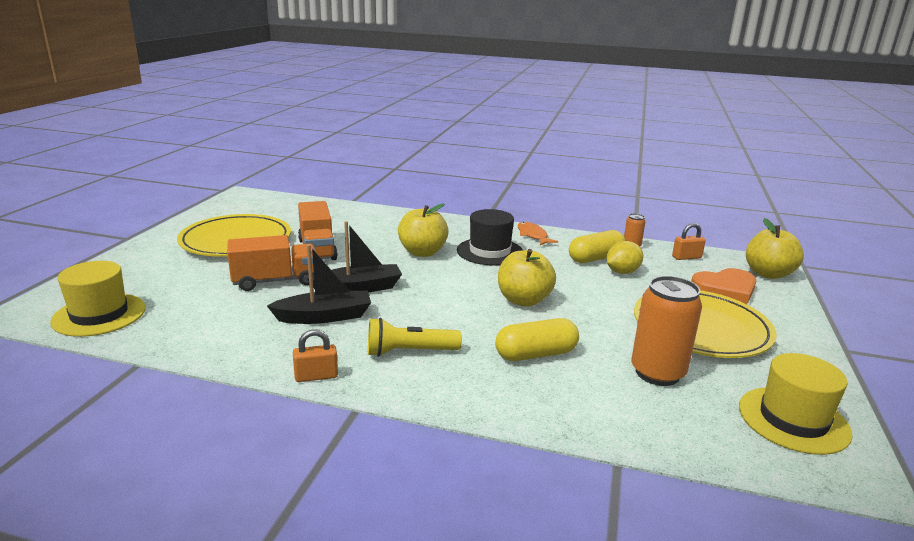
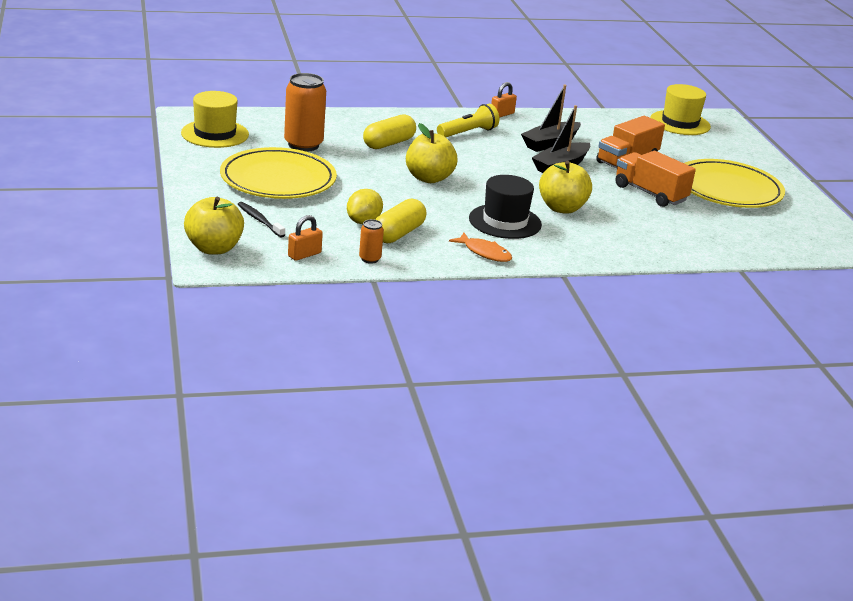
camera: 150 degrees right, 5 degrees up
orange heart [691,268,756,304] -> black toothbrush [238,202,285,238]

